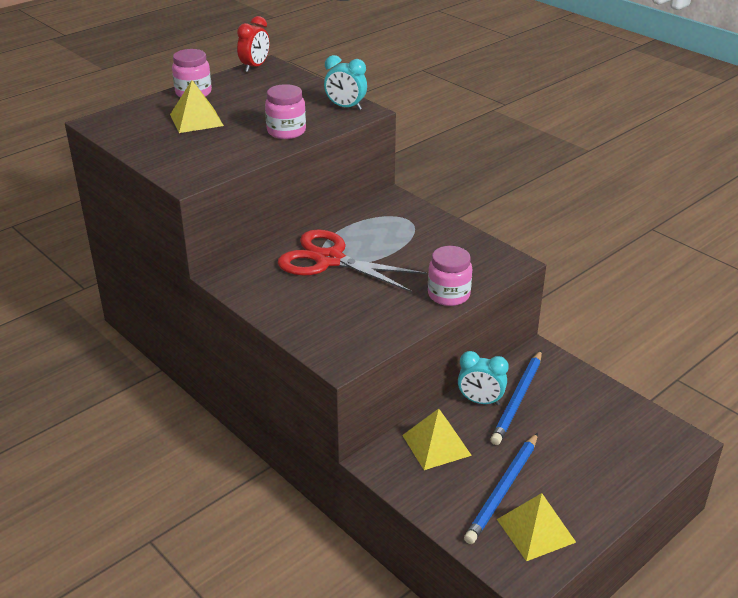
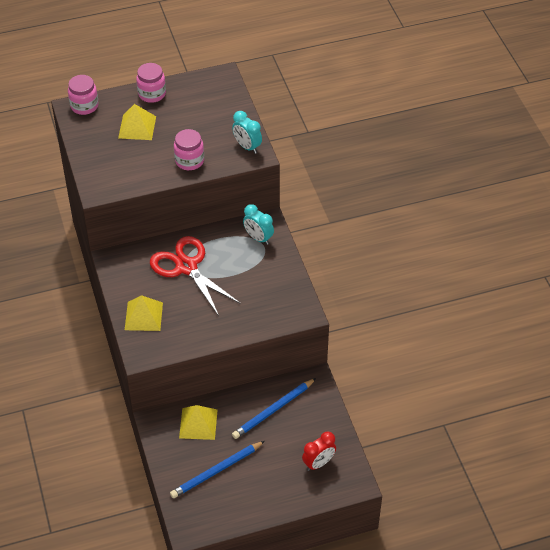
camera: 25 degrees right, 15 degrees up
red clock [237,16,270,72] -> red clock moved to [302,431,336,471]
pink jar [428,246,472,306] -> pink jar moved to [68,75,98,115]
turquoise clock [458,351,509,406] -> turquoise clock moved to [243,204,274,245]
yellow pyramid [497,493,576,561] -> yellow pyramid moved to [125,295,163,331]

